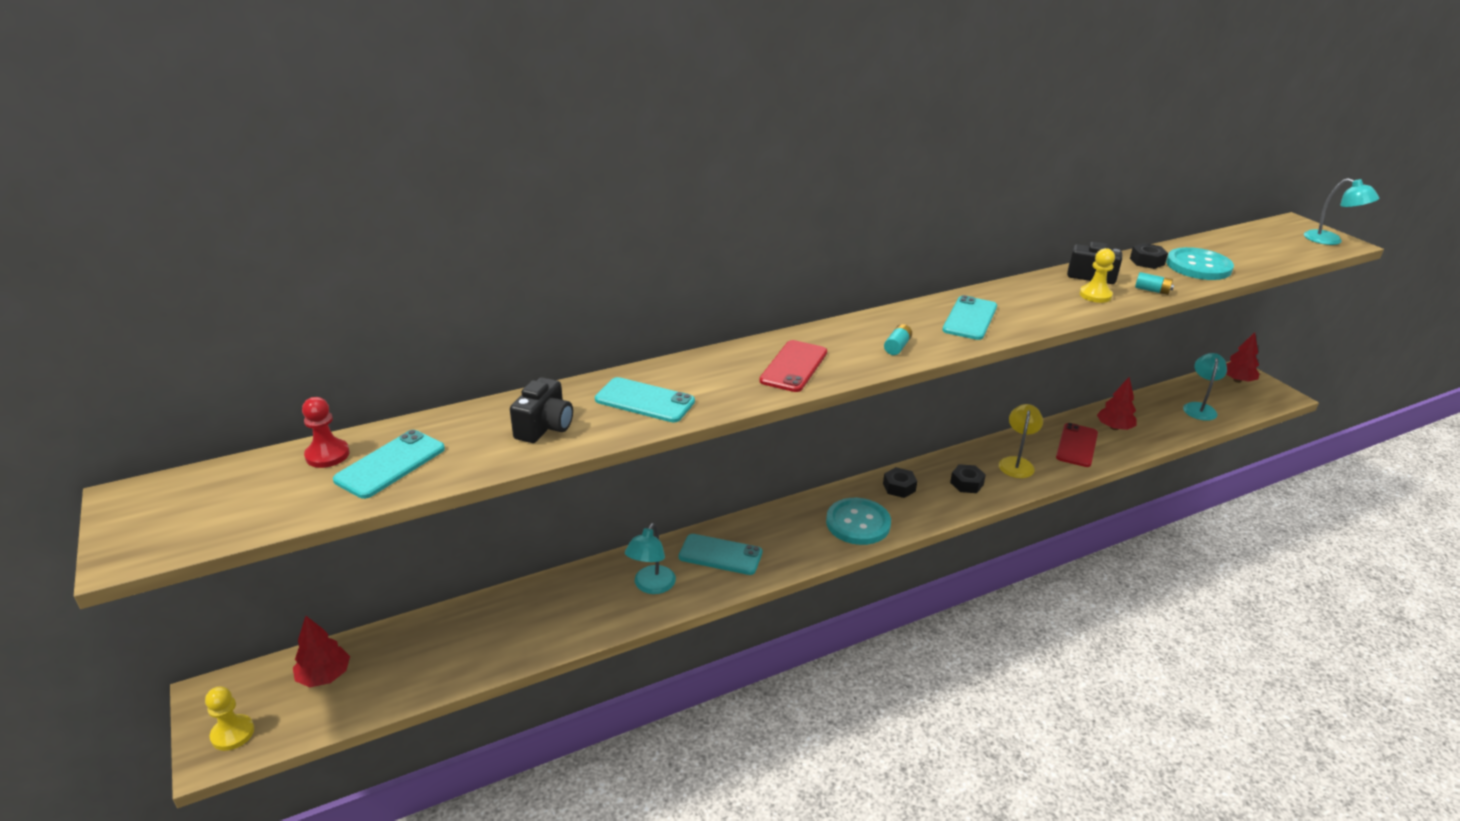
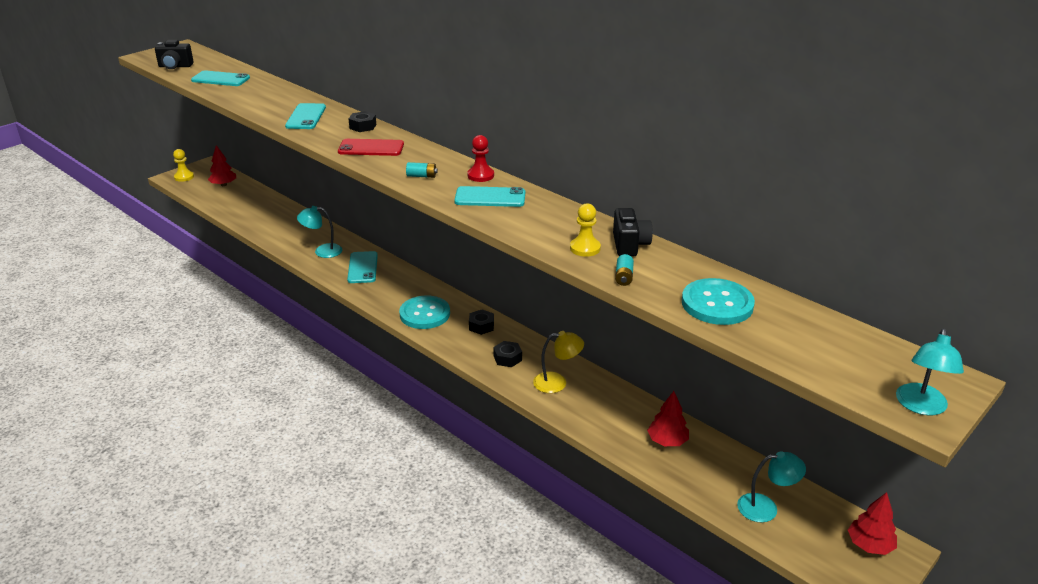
camera: 70 degrees right, 0 degrees up
red pawn [302,397,350,468] -> red pawn moved to [467,135,494,182]
black camera [510,377,573,443] -> black camera moved to [155,40,194,69]
red phone [1056,423,1098,467] -> none
black nut [1130,243,1168,269] -> black nut moved to [348,111,376,132]

